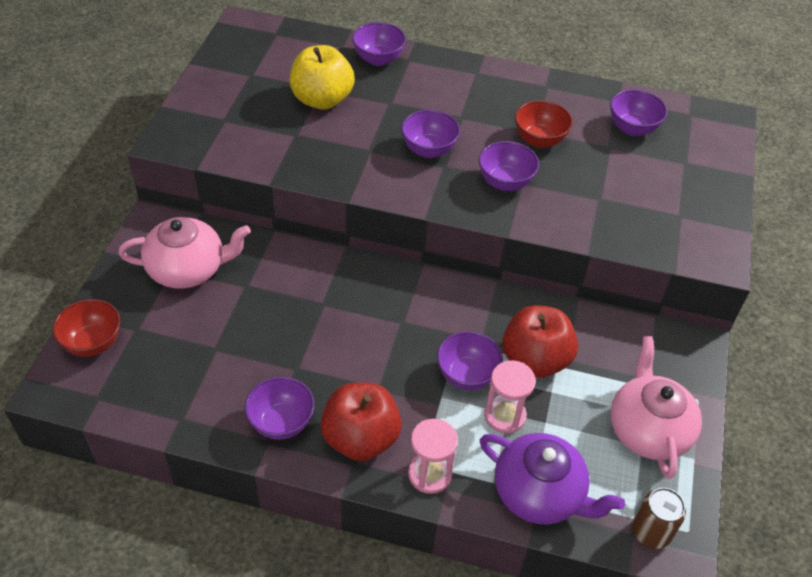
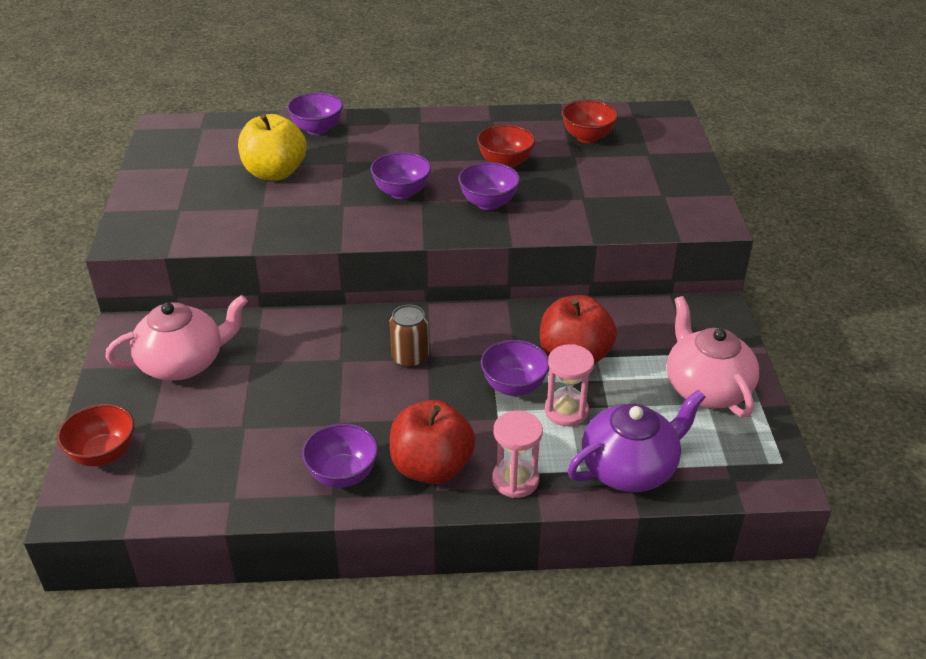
camera: 15 degrees left, 10 degrees down
purple teapot [480,433,625,525] -> purple teapot turned 45 degrees counterclockwise [568,390,706,492]
purple bowl [610,89,667,136] -> red bowl [562,100,618,143]
brown can [632,488,686,549] -> brown can moved to [389,304,429,368]

